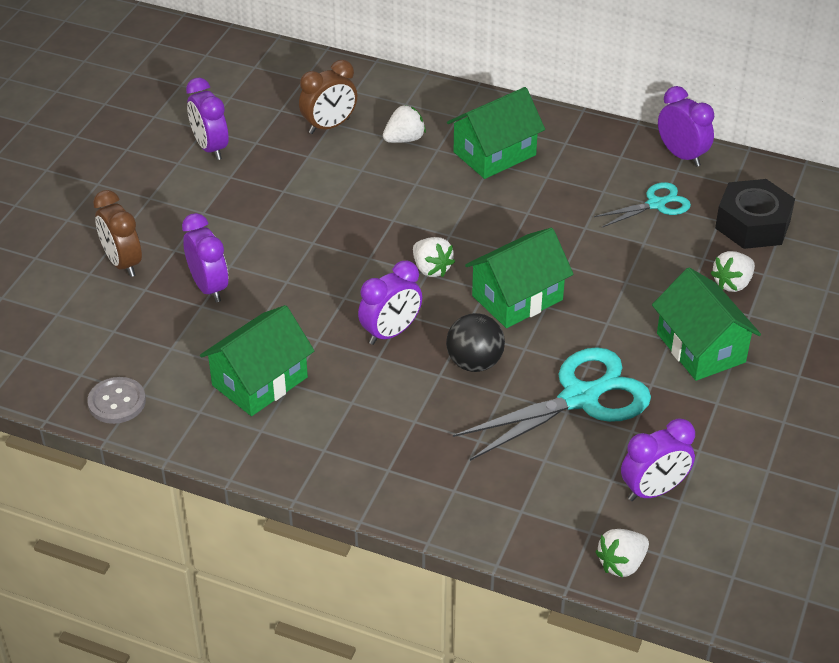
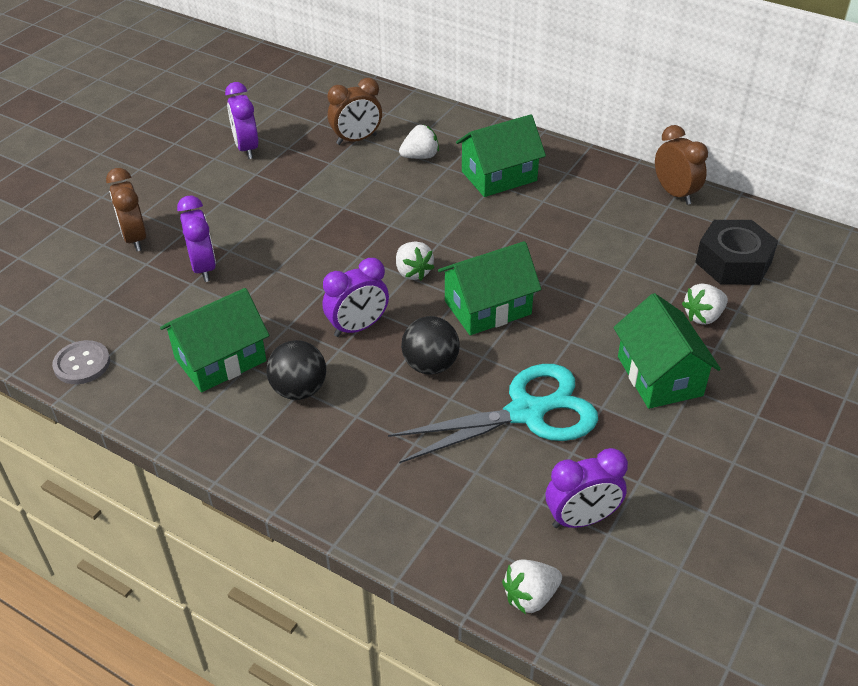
camera: 10 degrees right, 0 degrees up
turquoise scissors [594,182,691,227] -> none
purple clock [658,86,714,167] -> brown clock [655,125,708,205]
none -> black ball [266,340,326,400]

